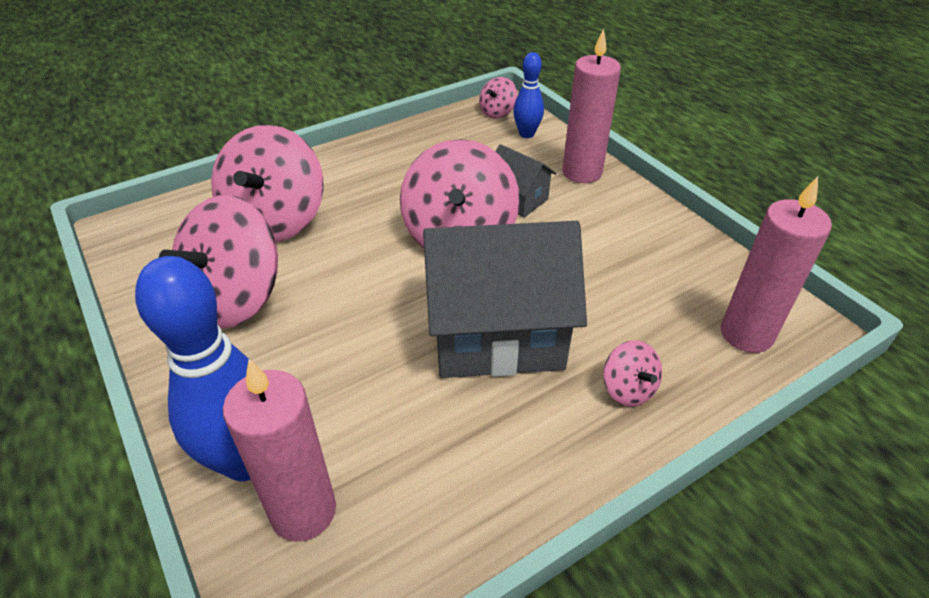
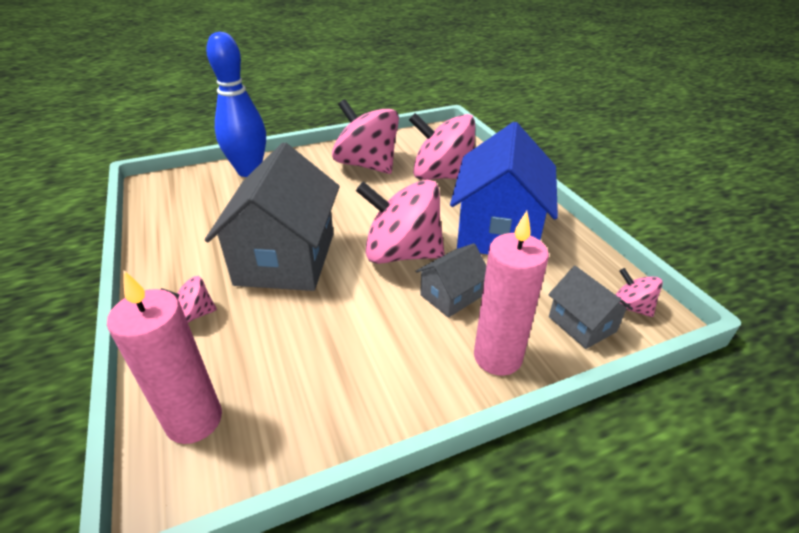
camera: 100 degrees right, 5 degrees down
pink candle [223,359,336,541] -> none
blue bowling pin [513,52,544,138] -> grey house [548,266,633,349]
none -> blue house [450,122,558,254]

